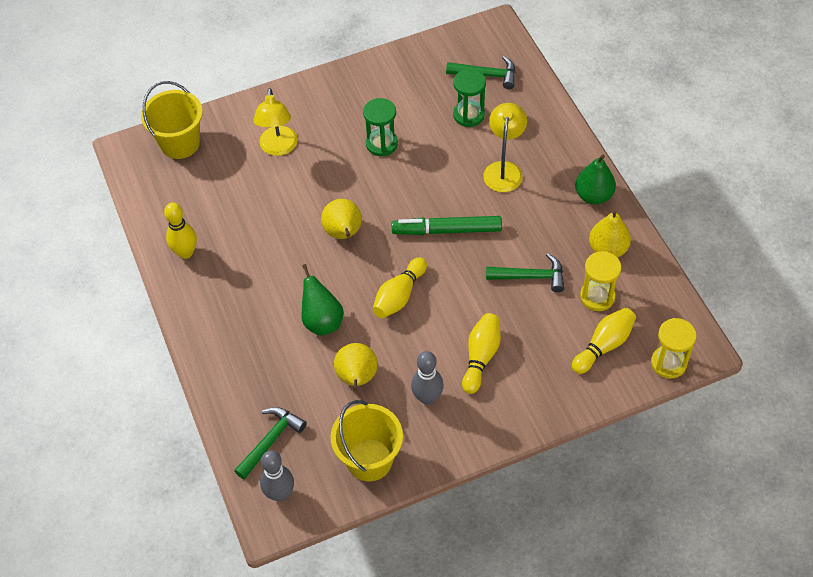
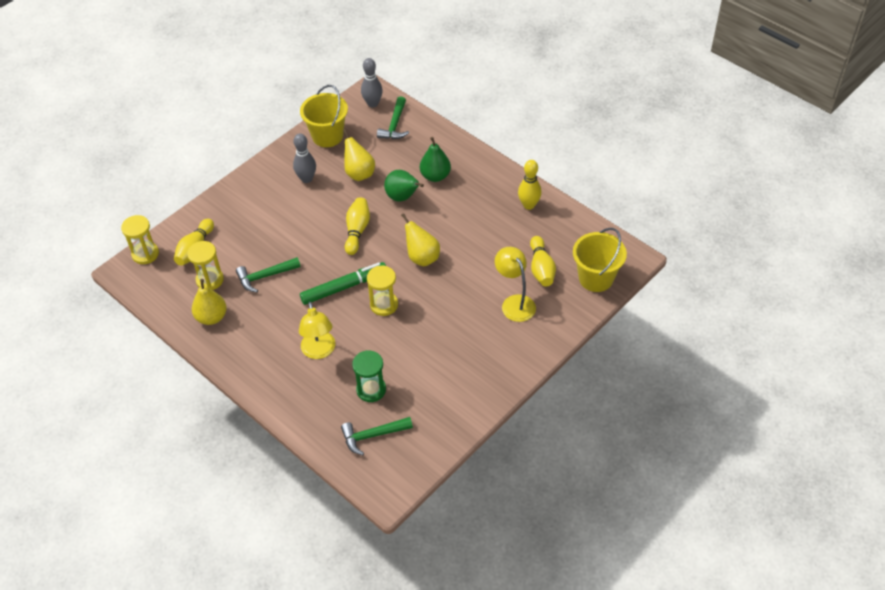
camera: 155 degrees right, 5 degrees down
green hourglass [363,98,398,157] -> none
yellow bowling pin [462,313,501,394] -> yellow bowling pin moved to [530,236,556,287]
green pear [575,155,616,204] -> green pear moved to [420,137,451,182]
none -> yellow hourglass [367,265,398,316]

